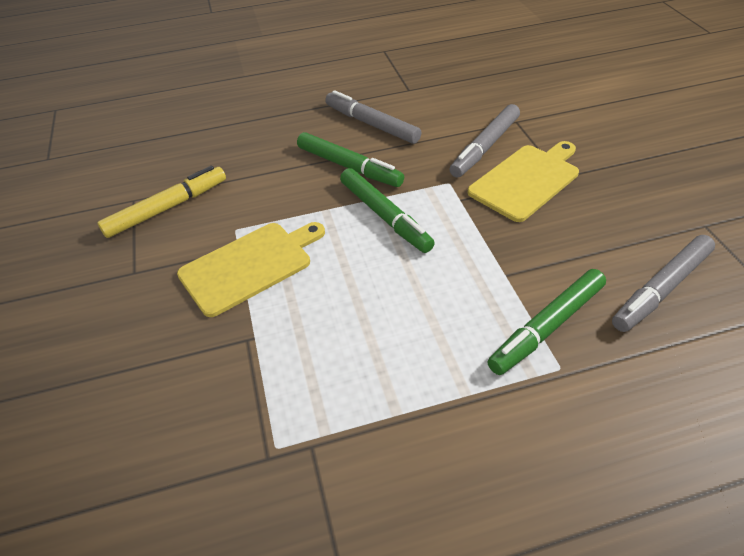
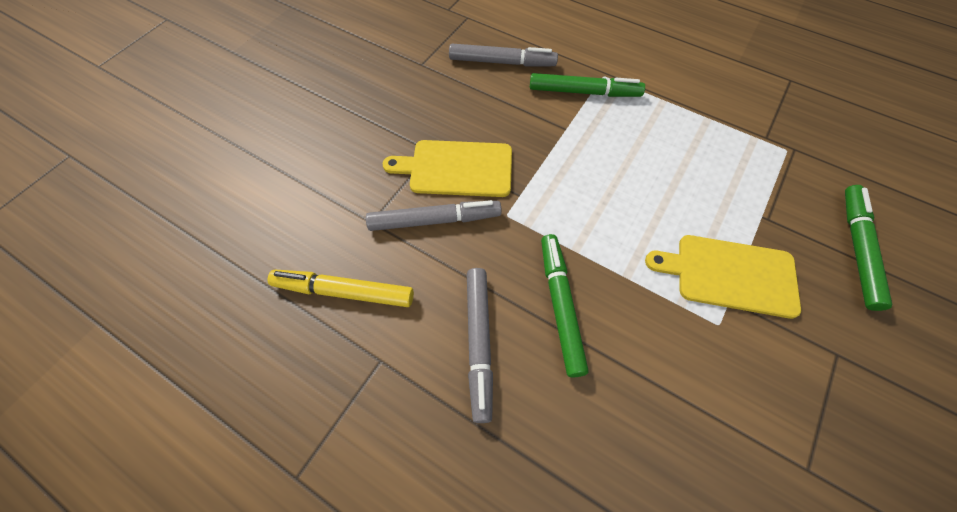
camera: 135 degrees left, 15 degrees up
yellow marker [97,166,226,238] -> yellow marker moved to [267,270,414,307]
green marker [340,168,435,253] -> green marker moved to [845,185,892,311]

